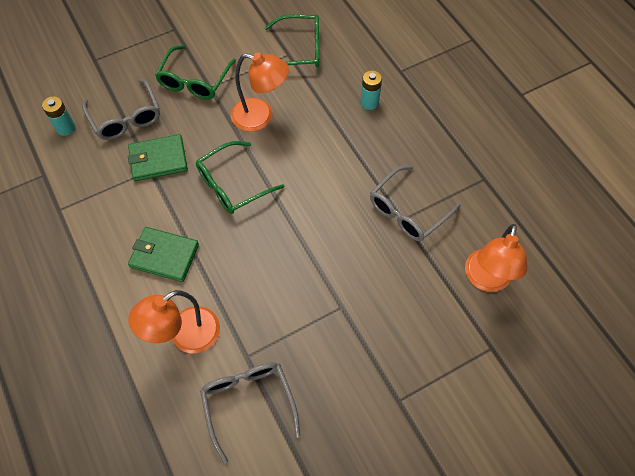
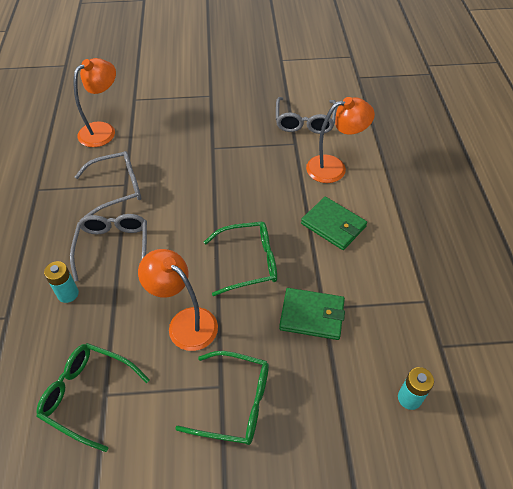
camera: 155 degrees left, 10 degrees down
grey glasses [82,79,160,140] -> grey glasses moved to [70,214,147,282]
green glasses [155,45,236,99] -> green glasses turned 60 degrees clockwise [175,351,269,445]

